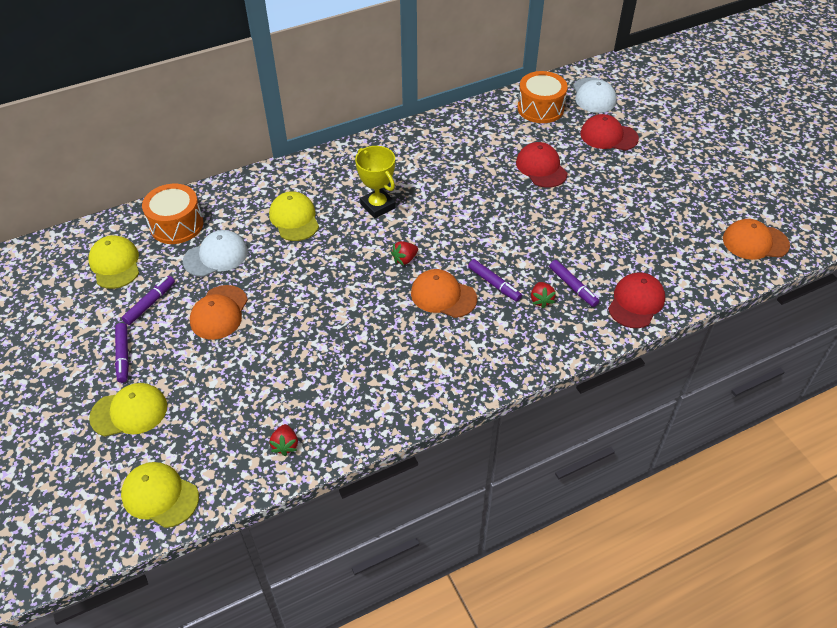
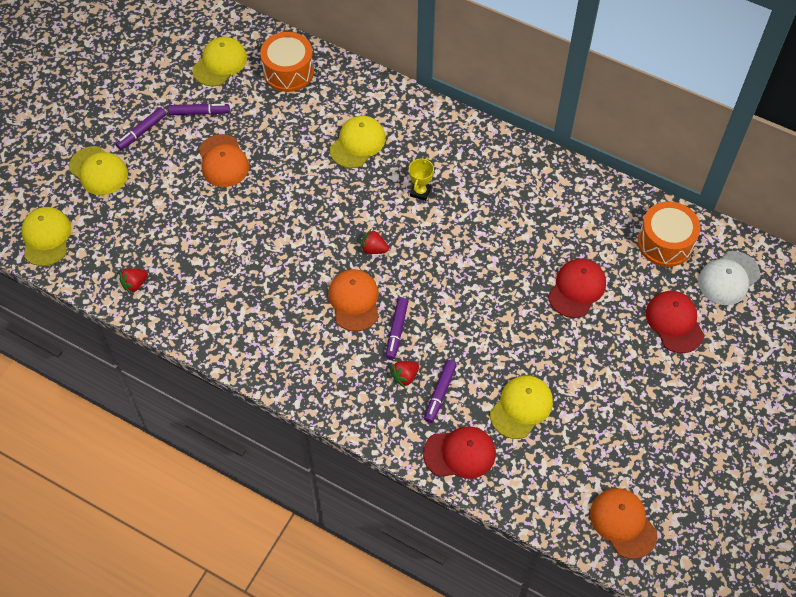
camera: 55 degrees right, 10 degrees up
white cap [183,230,248,277] -> none
orange cap [190,285,248,340] -> orange cap turned 90 degrees counterclockwise [199,134,249,187]
yellow trophy [355,146,396,218] -> yellow trophy [409,157,434,201], size x0.63
none -> yellow cap [490,375,553,439]

